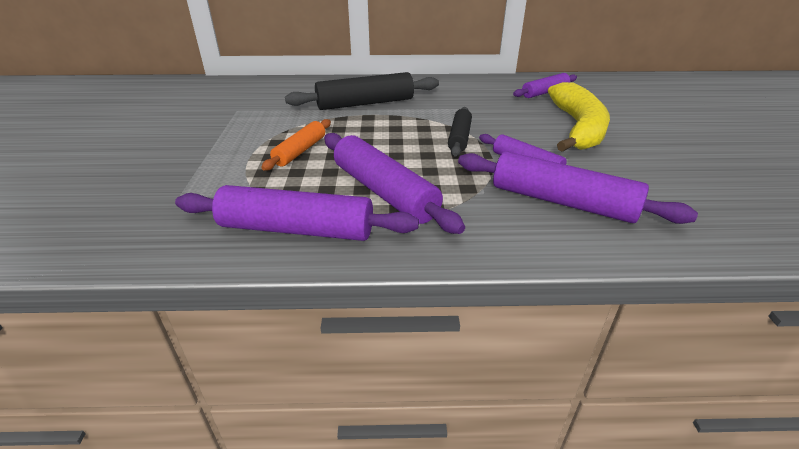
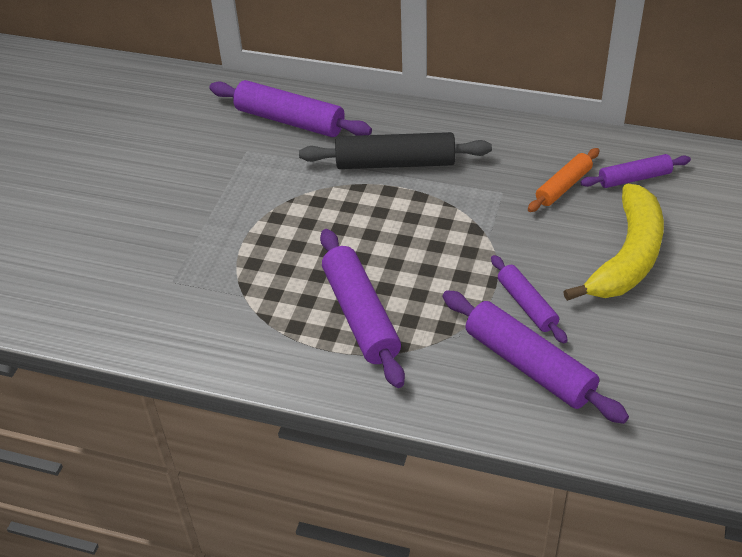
camera: 20 degrees right, 10 degrees up
purple rolling pin [175,185,419,241] -> purple rolling pin moved to [209,80,372,137]
orange rolling pin [261,119,331,171] -> orange rolling pin moved to [528,148,600,212]
black rolling pin [448,107,472,157] -> none

